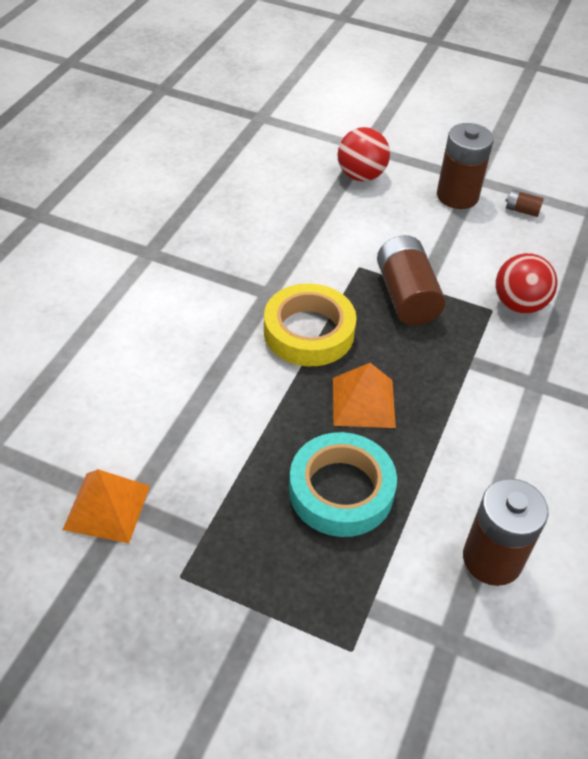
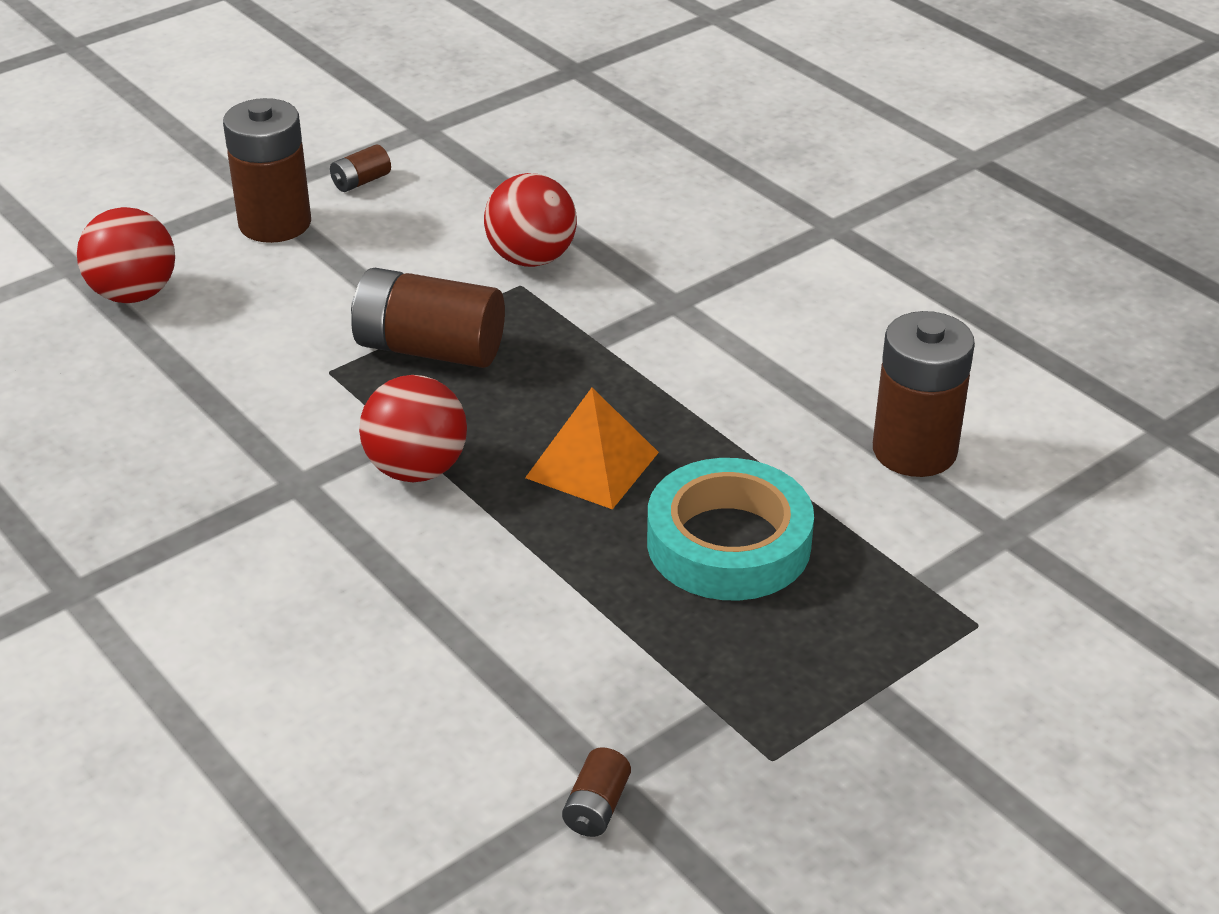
camera: 60 degrees left, 10 degrees down
orange pyramid [63,469,150,543] -> brown battery [562,747,631,837]
yellow tape [264,283,357,366] -> red ball [359,375,467,482]

